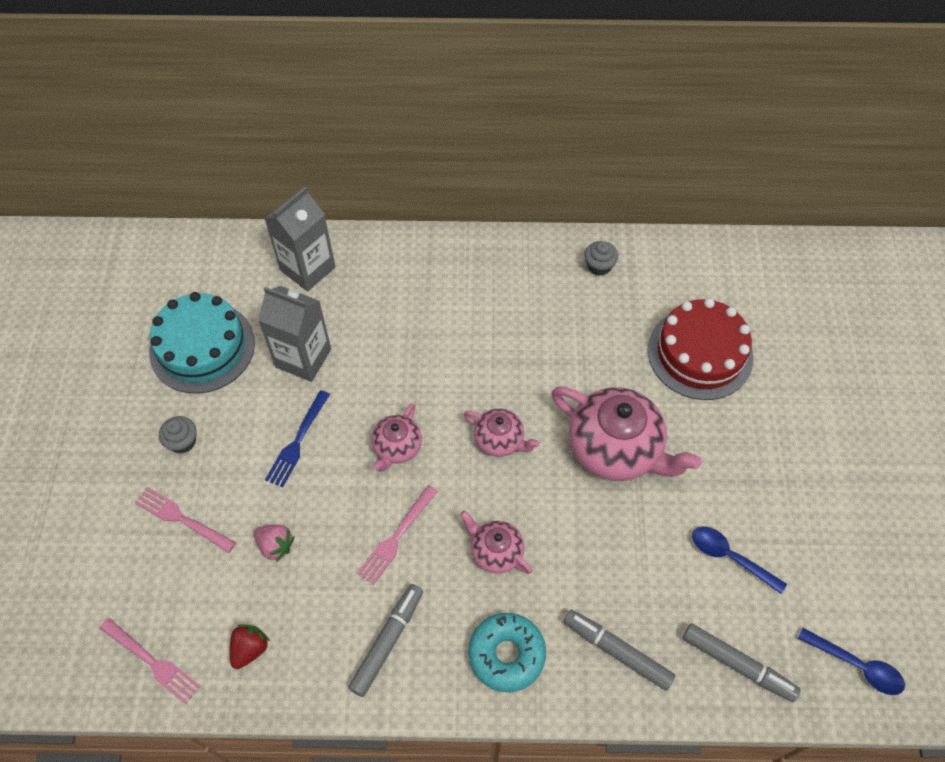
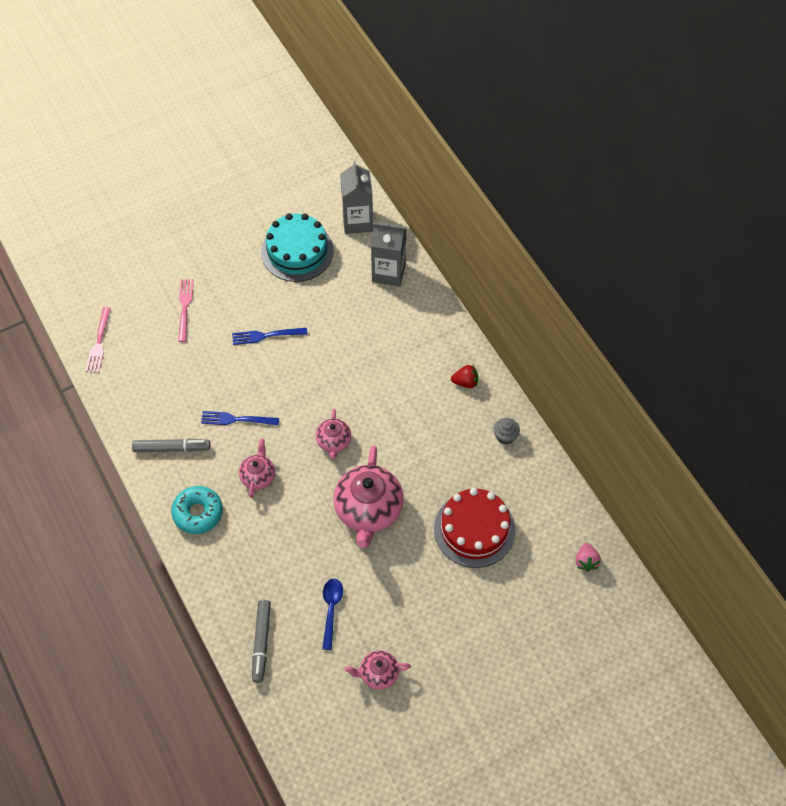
camera: 60 degrees right, 0 degrees up
grey cupcake [159,416,196,453] -> none
red strawberry [230,624,270,669] -> red strawberry moved to [451,364,478,388]
pink strawberry [254,525,294,562] -> pink strawberry moved to [575,543,601,572]
grey carton [258,286,331,382] -> grey carton moved to [340,161,373,234]
pink fork [357,485,438,585] -> blue fork [201,411,279,425]
pink teapot [371,403,422,472] -> pink teapot moved to [345,651,411,690]
grey marker [564,610,675,691] -> none
blue spoon [798,628,905,695] -> none

